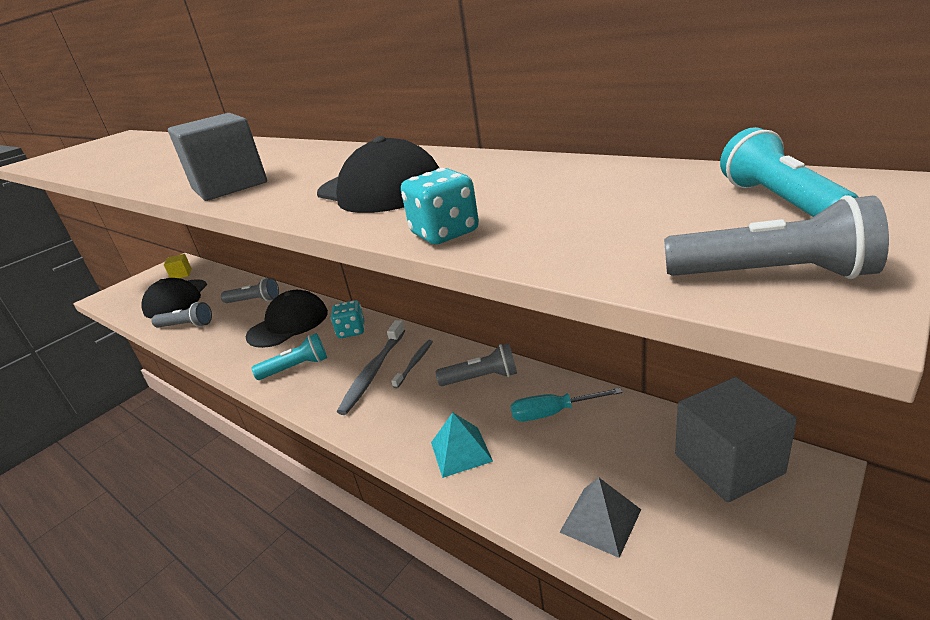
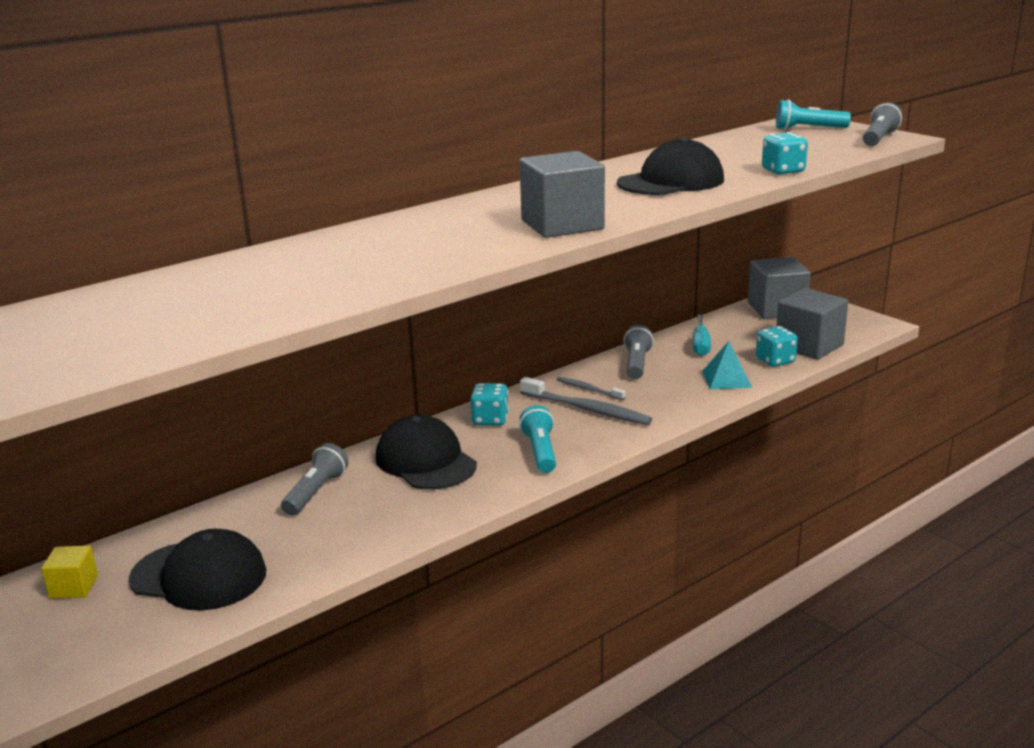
camera: 80 degrees left, 5 degrees down
grey flashlight [151,302,212,328] -> none
grey pyramid [559,478,641,558] -> grey cube [776,288,848,360]
none -> turquoise dice [756,326,798,367]

